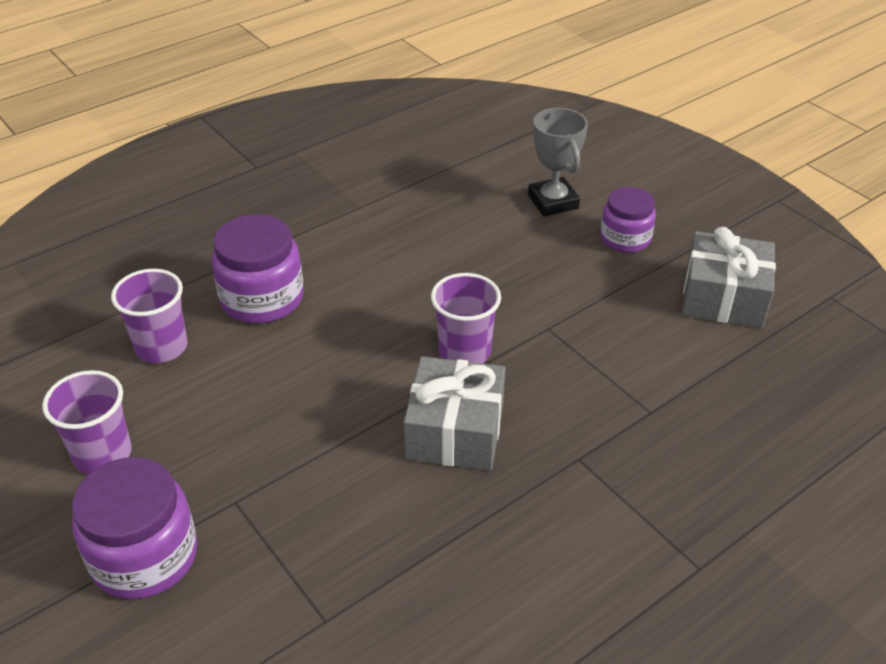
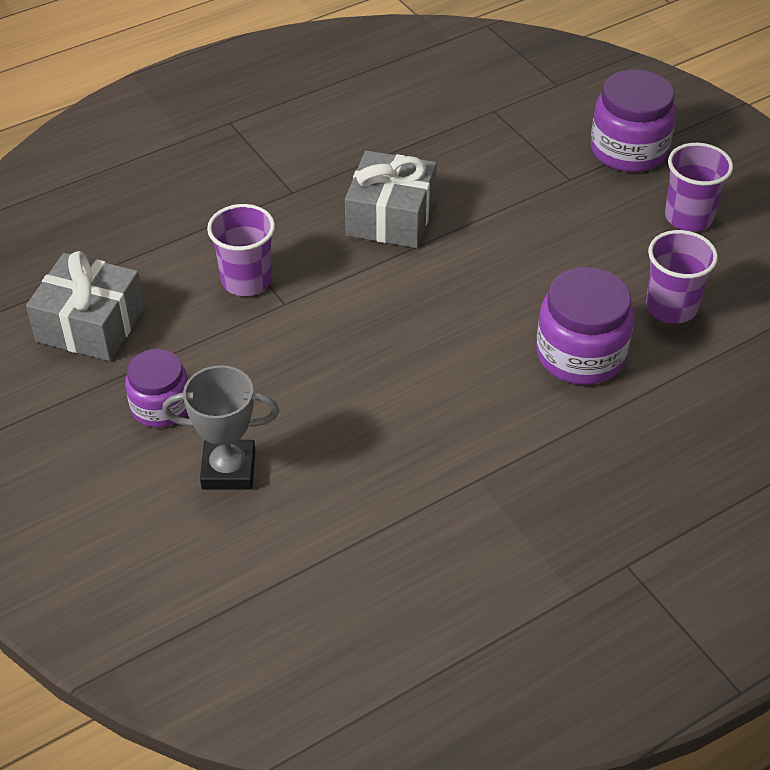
camera: 175 degrees left, 5 degrees up
purple cup [431,273,501,363] -> purple cup moved to [207,204,275,296]
grey trophy [528,108,588,216] -> grey trophy turned 75 degrees counterclockwise [162,365,279,489]

